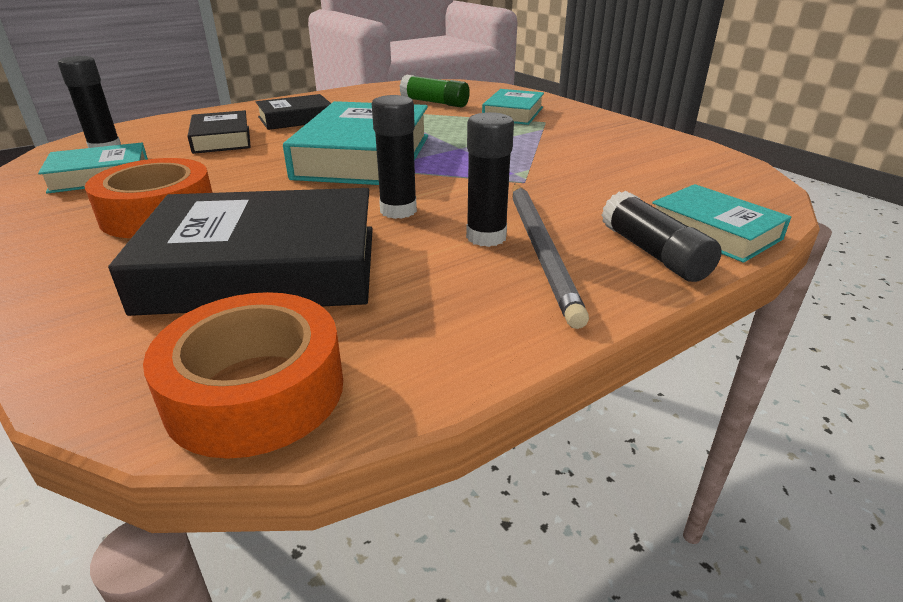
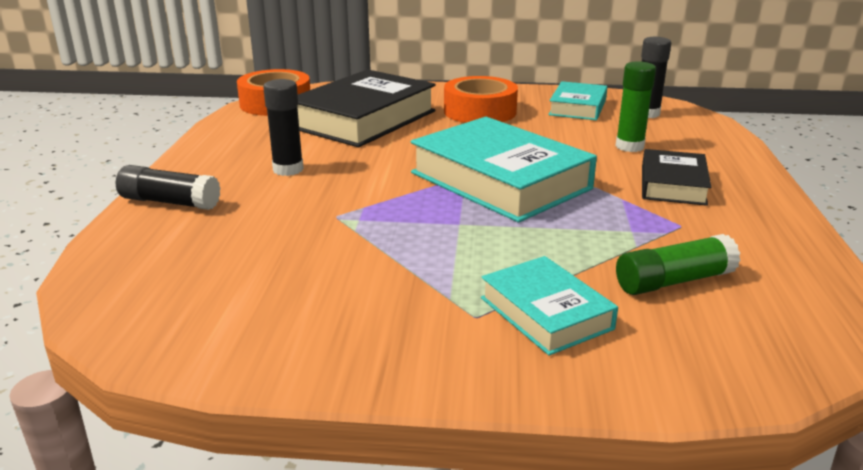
camera: 130 degrees right, 5 degrees down
black book [187,110,251,154] -> green glue stick [615,61,656,152]
black glue stick [372,95,417,219] -> none
grey pencil [512,183,589,329] -> none
turquoise book [652,184,791,263] -> none

